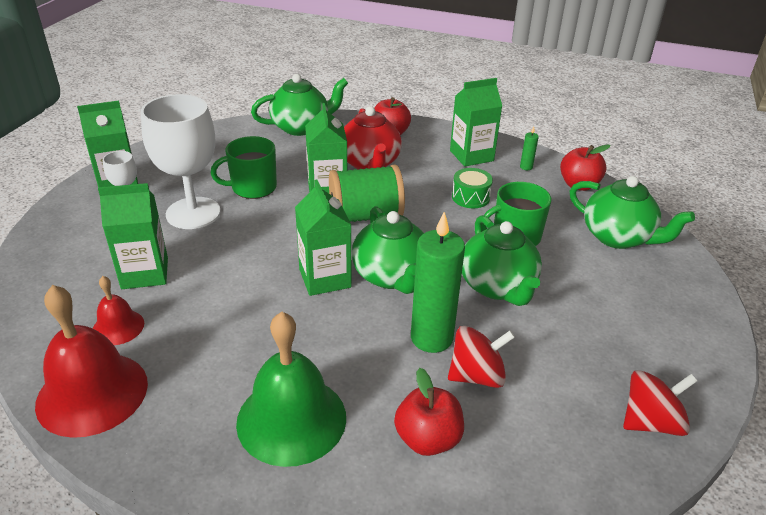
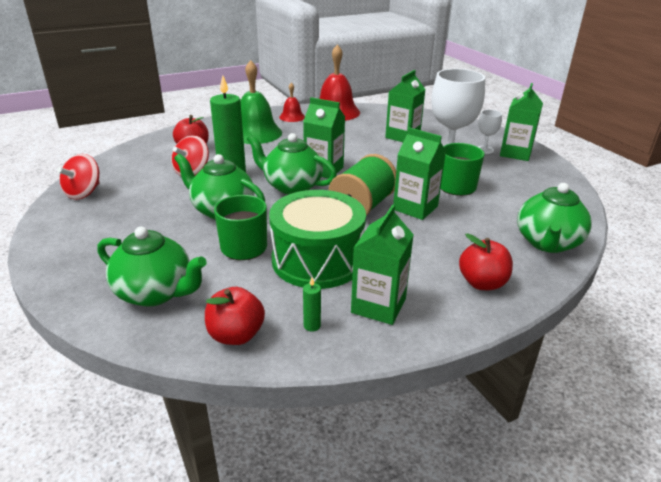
camera: 135 degrees right, 5 degrees down
red bell [93,276,144,345] -> red bell moved to [279,82,305,122]
red teapot [344,106,402,170] -> none
green drum [452,168,493,208] -> green drum [269,190,366,289], size x2.24
green teapot [570,176,695,249] -> green teapot turned 150 degrees counterclockwise [97,226,207,307]

